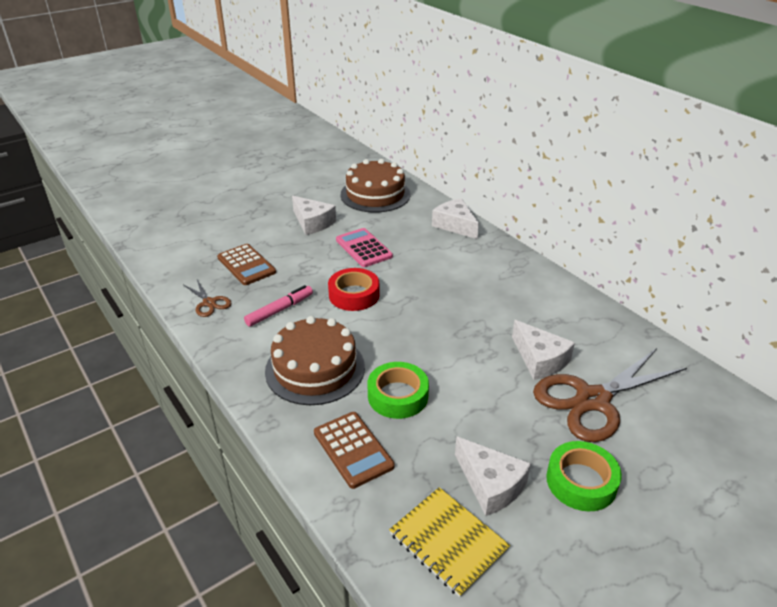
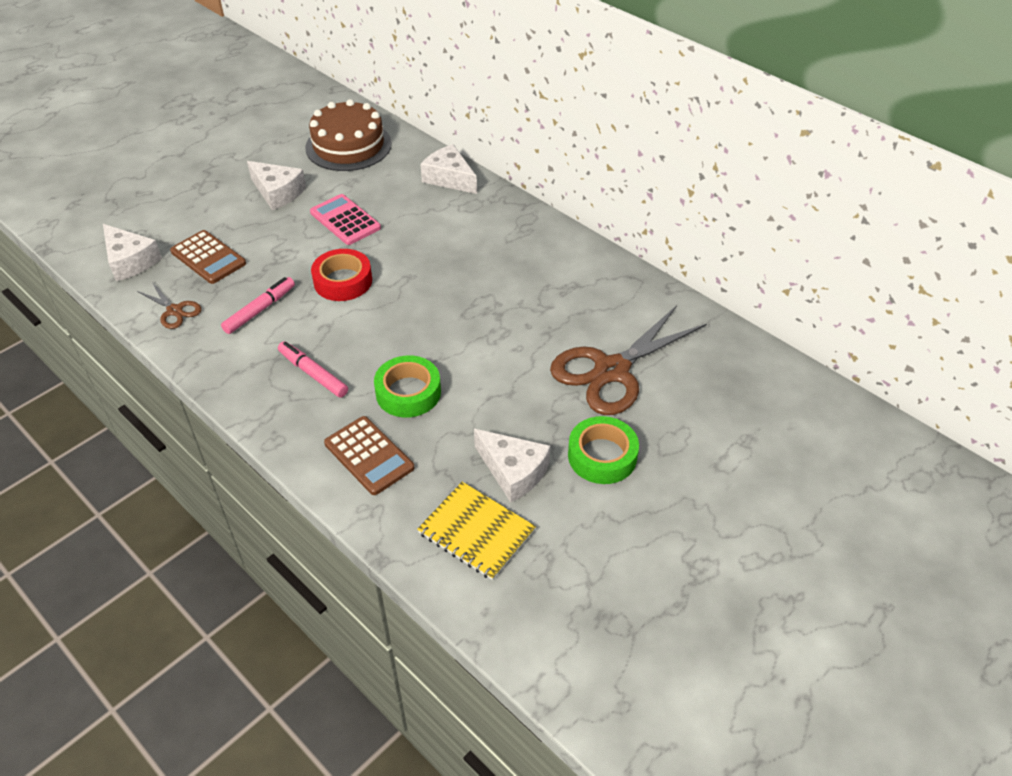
camera: 10 degrees left, 10 degrees up
brown cake [265,316,365,405] -> pink marker [278,341,348,398]
white cheese [512,320,575,380] -> white cheese moved to [103,224,162,281]

